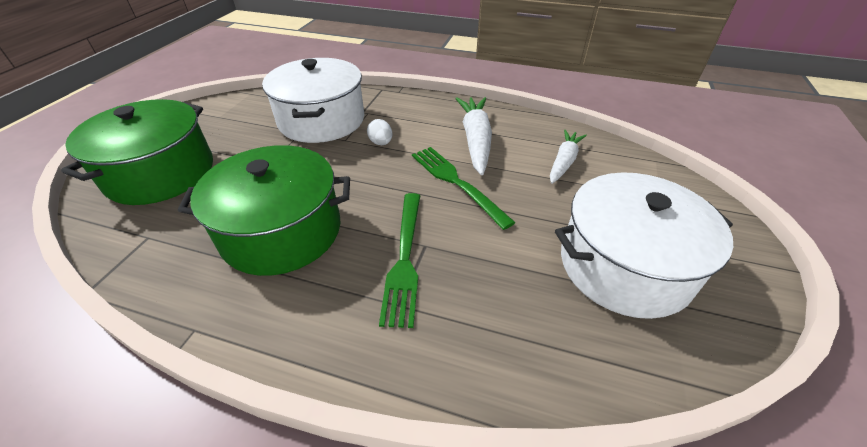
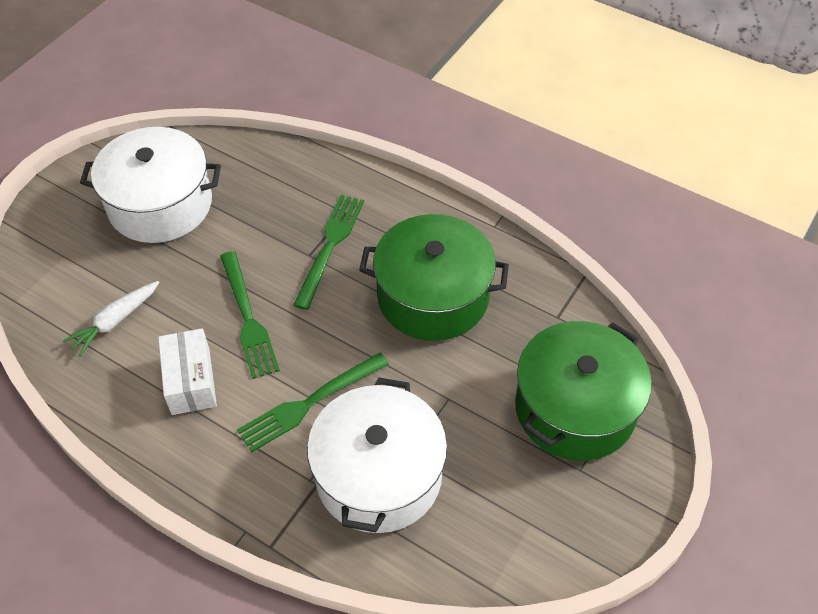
camera: 165 degrees left, 10 degrees up
white egg [367,119,392,145] -> green fork [237,352,389,452]
white carrot [456,97,492,175] -> white box [158,328,217,415]

